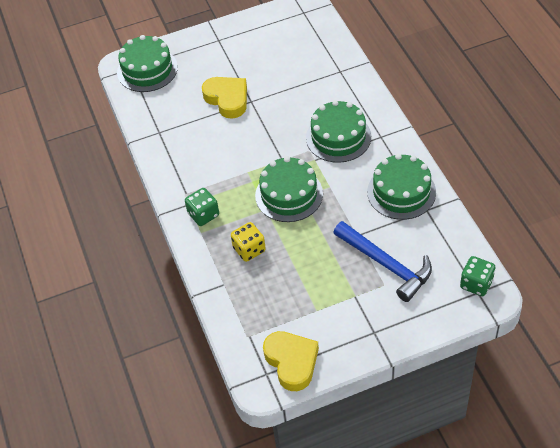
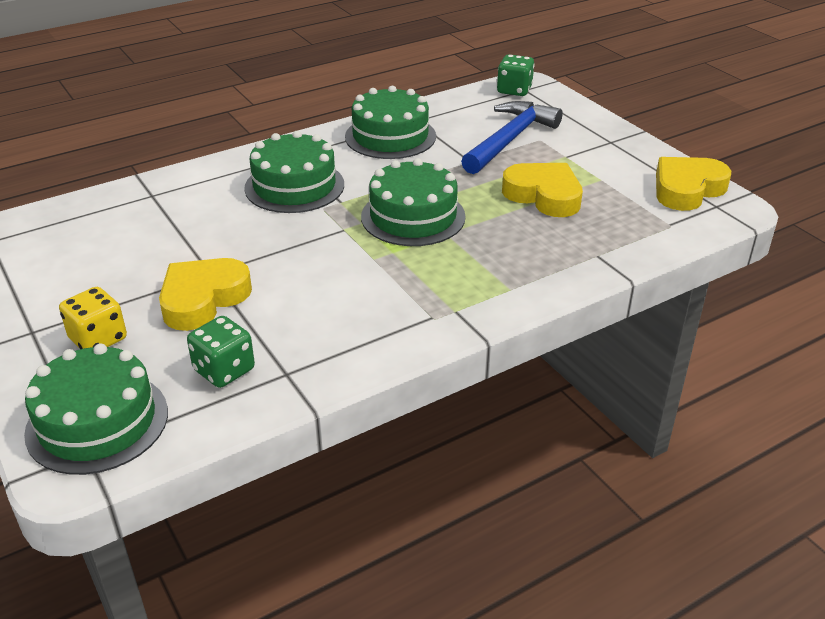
camera: 105 degrees left, 15 degrees down
green dice [185,188,219,226] -> green dice moved to [187,316,255,388]
yellow dice [231,222,266,262] -> yellow dice moved to [59,287,127,349]
none -> yellow heart [502,163,583,217]

